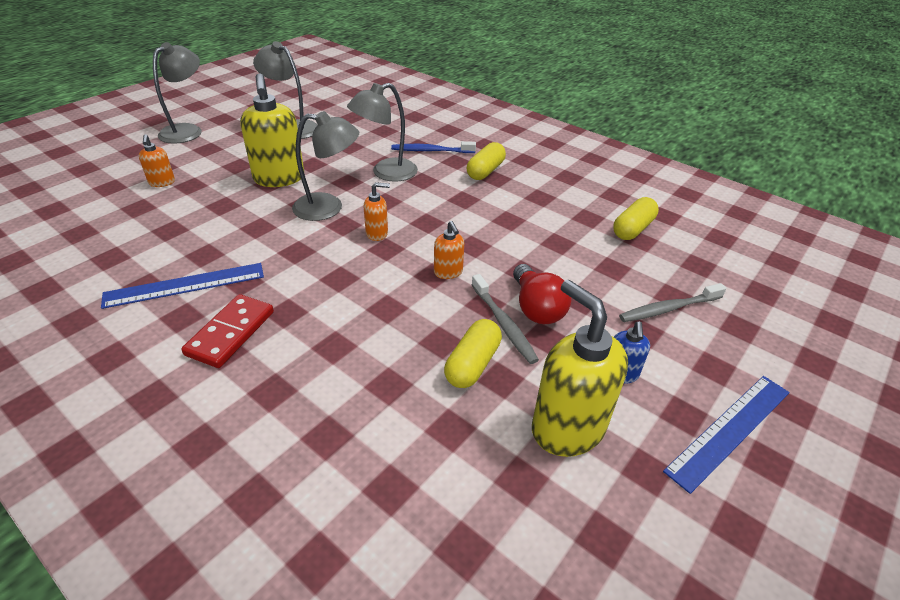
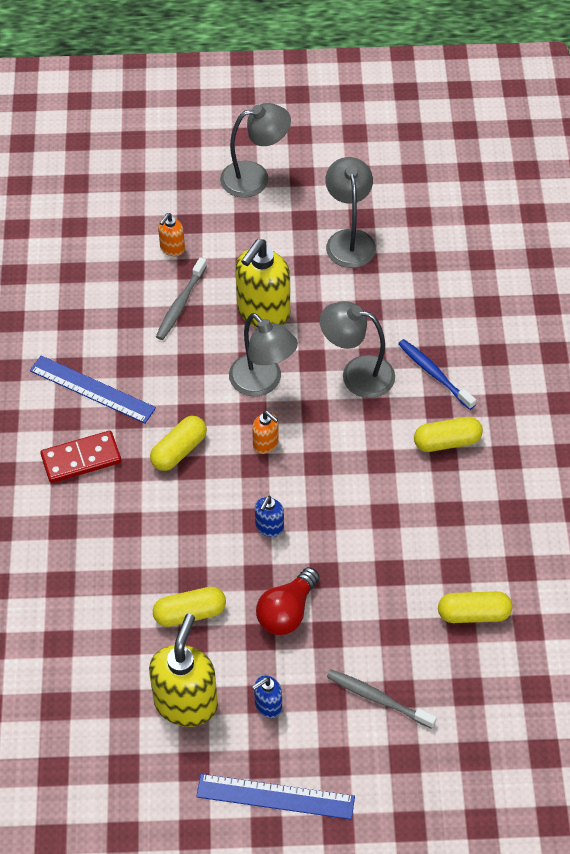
camera: 50 degrees right, 15 degrees up
orange soap dispenser [434,221,464,279] -> blue soap dispenser [255,496,284,537]
grey toothbrush [471,274,539,364] -> grey toothbrush moved to [156,257,207,340]
none -> yellow capsule [150,416,207,471]

